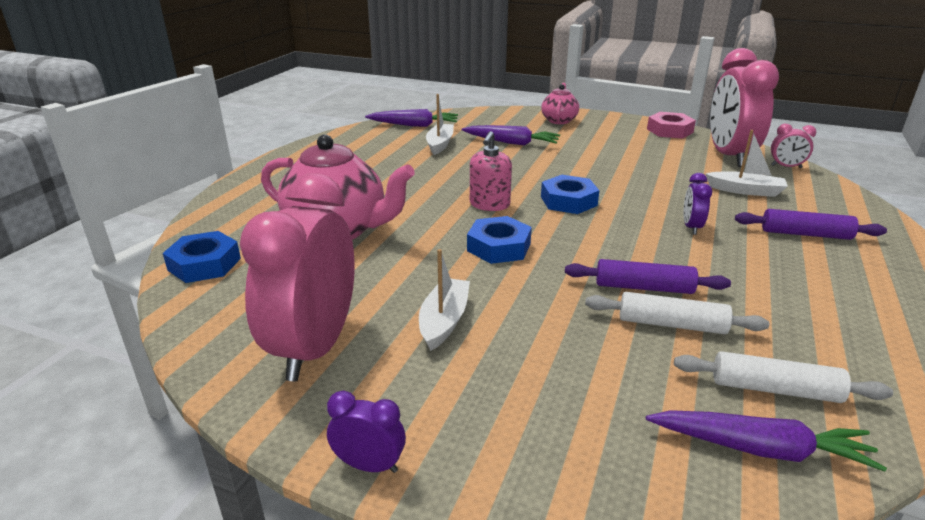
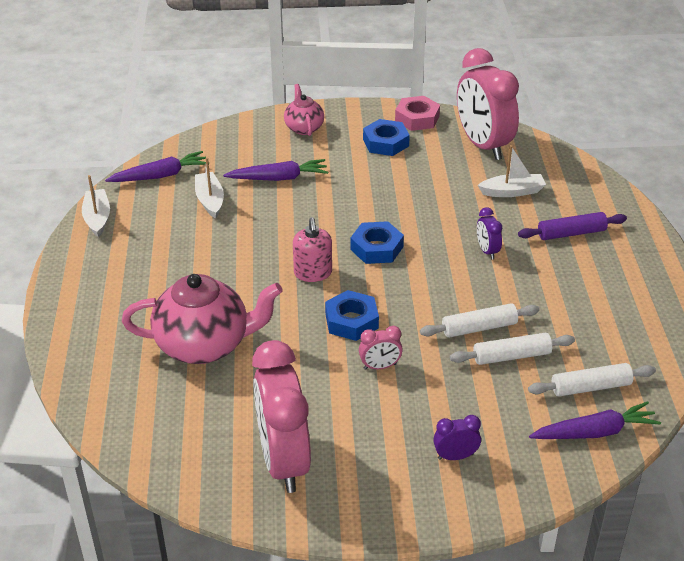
camera: 25 degrees left, 10 degrees up
blue nut [163,231,241,283] -> blue nut moved to [363,119,410,156]
purple clock [327,391,406,473] -> purple clock moved to [433,415,481,460]
white boat [419,249,470,351] -> white boat moved to [82,175,110,238]
purple rolling pin [565,259,731,294] -> white rolling pin [420,303,540,338]
pink clock [771,124,816,168] -> pink clock moved to [359,326,403,370]

